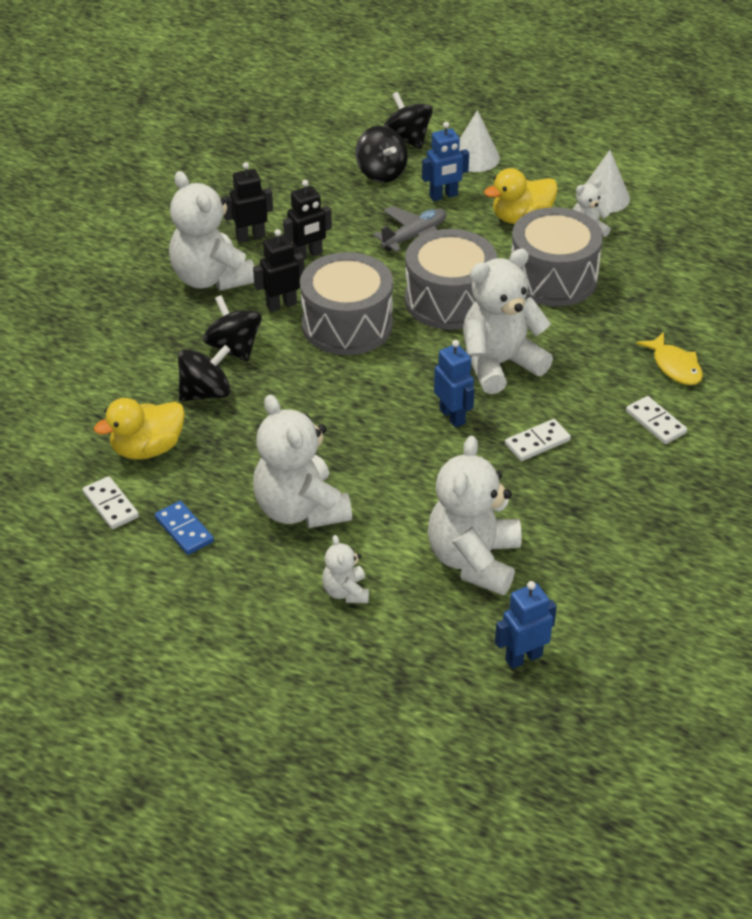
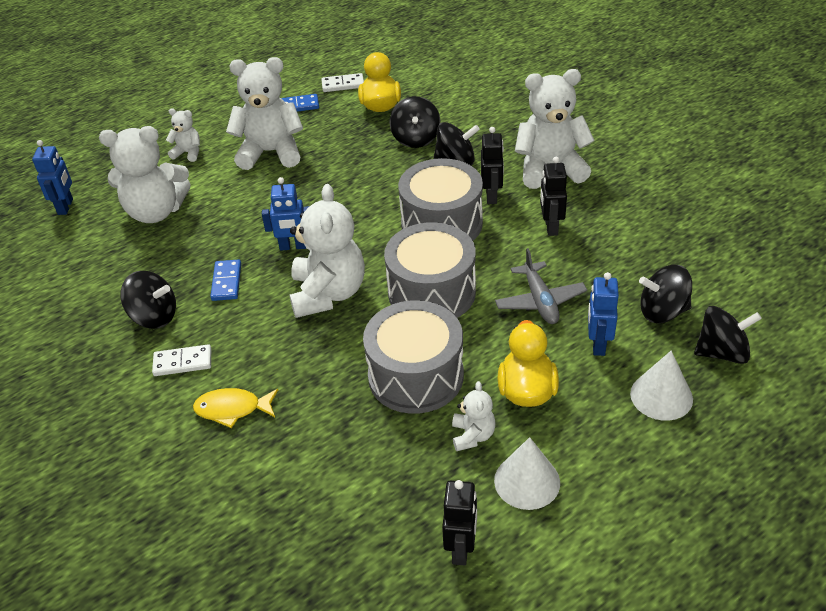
camera: 120 degrees right, 0 degrees up
black robot [224,162,273,243] -> black robot moved to [442,480,477,566]
white teddy bear [428,436,522,595] -> white teddy bear turned 135 degrees clockwise [99,126,191,223]
white domino [505,419,571,461] -> blue domino [210,259,241,301]
none -> black spinning top [120,271,176,329]

